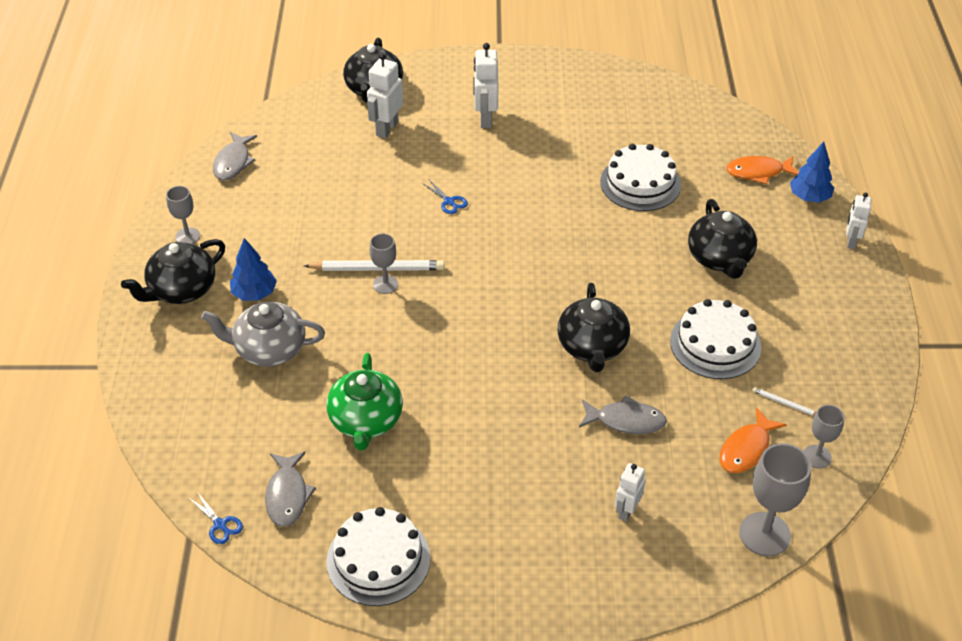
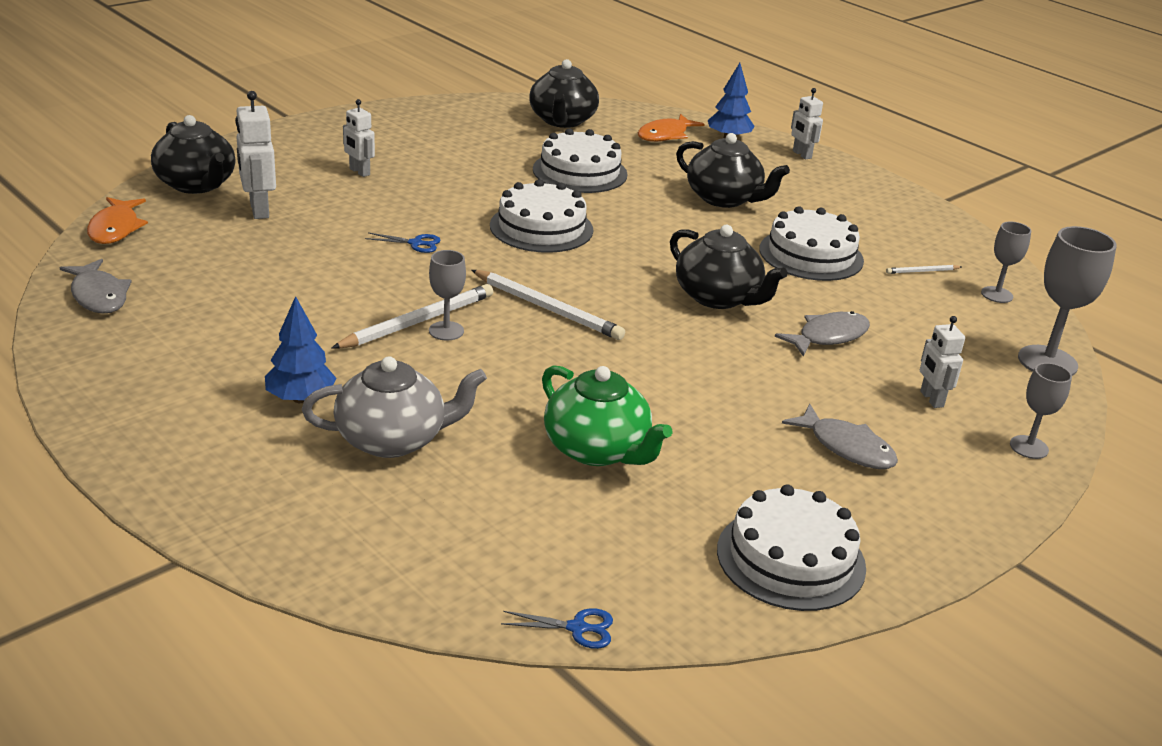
camera: 45 degrees left, 15 degrees down
black teapot [121,239,225,304] -> black teapot moved to [529,59,599,128]
grey goblet [166,186,200,244] -> grey goblet moved to [1010,363,1072,459]
grey teapot [201,302,325,367] -> grey teapot turned 150 degrees counterclockwise [302,356,487,458]
grey fish [265,452,316,527] -> grey fish moved to [782,404,898,469]
white robot [474,43,498,128] -> white robot [343,99,375,177], size x0.65
orange fish [720,407,787,473] -> orange fish moved to [87,197,148,244]
none -> white pencil [471,270,625,340]
none -> white cake [490,179,593,253]

